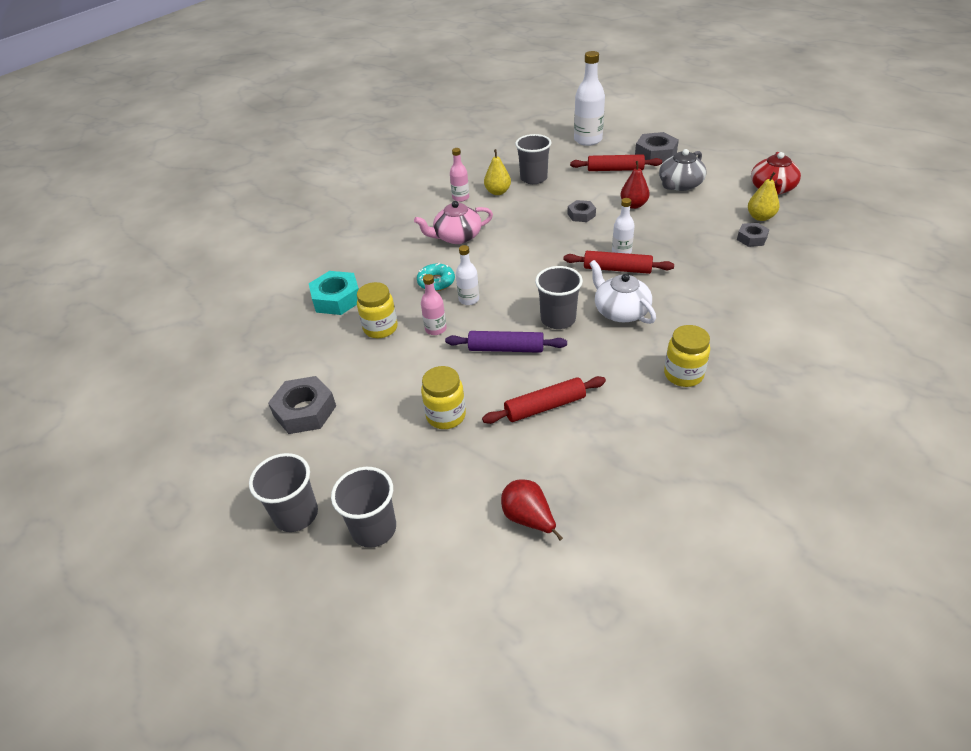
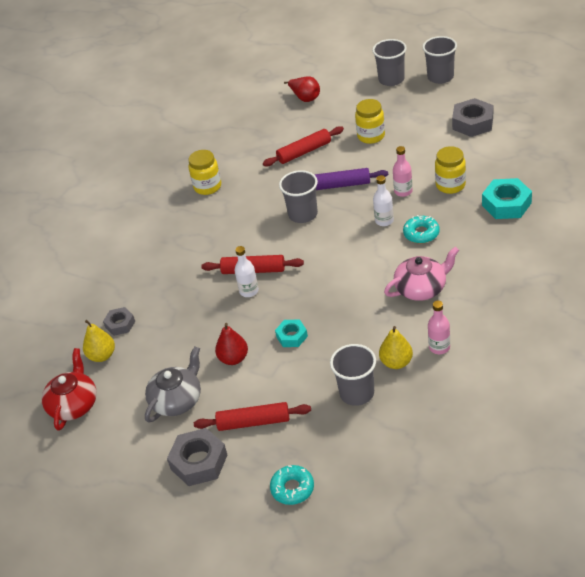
camera: 175 degrees right, 0 degrees up
grey nut [568,200,596,222] -> turquoise nut [275,320,308,347]
white bottle [574,51,605,146] -> turquoise donut [270,465,314,505]
white teapot [590,260,656,324] -> none

